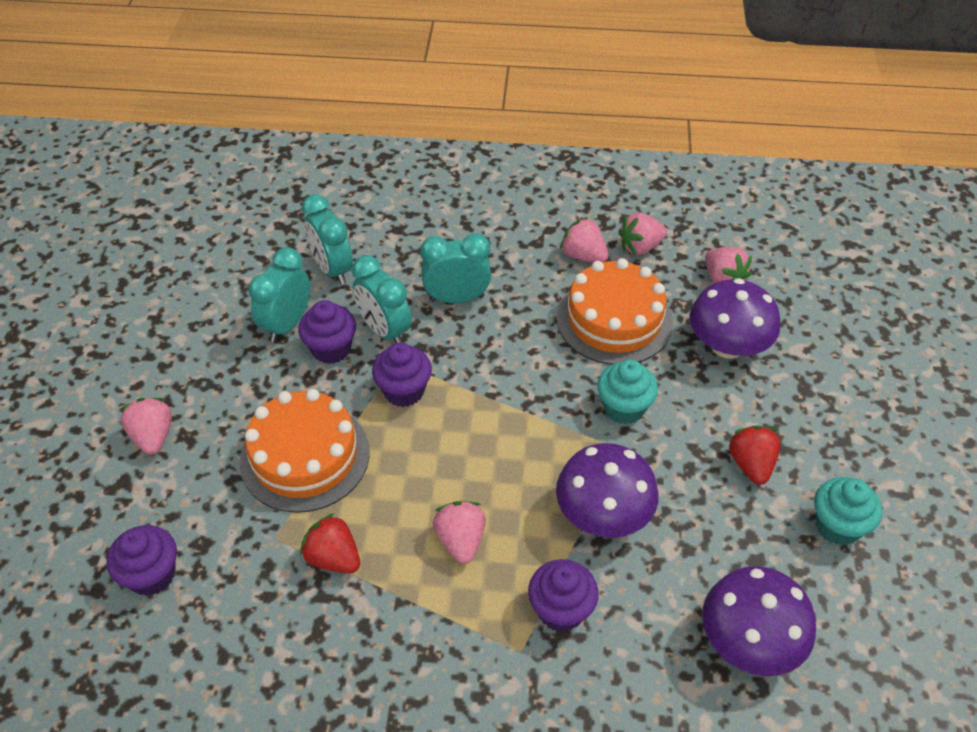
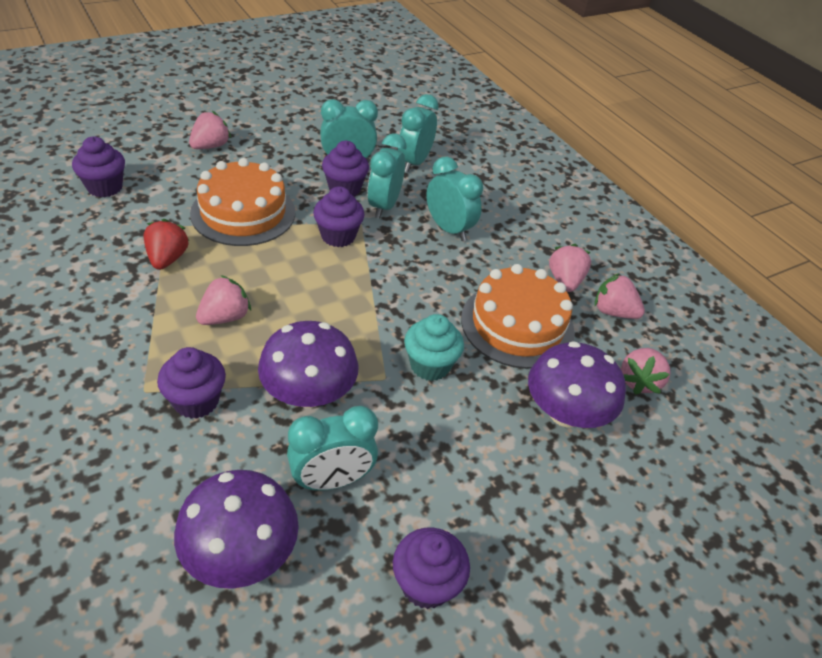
camera: 50 degrees right, 5 degrees down
red strawberry [729,426,781,485] -> none
turquoise cupcake [814,477,882,546] -> purple cupcake [393,527,470,609]
none -> turquoise clock [287,406,378,491]

